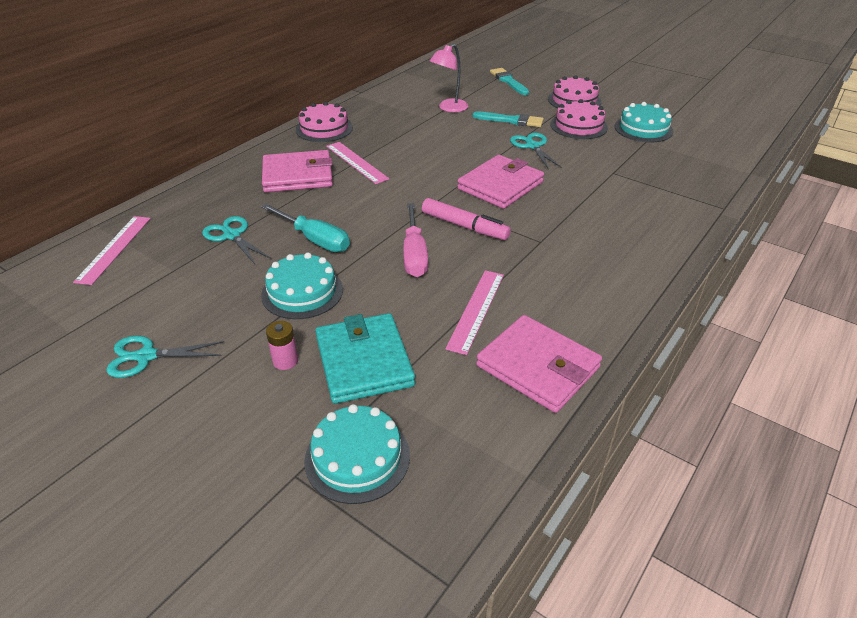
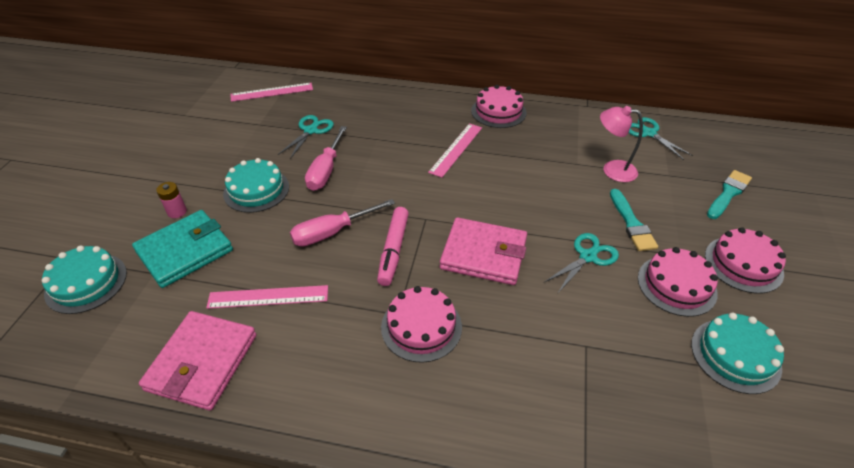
camera: 65 degrees right, 5 degrees up
turquoise scissors [106,336,224,378] -> turquoise scissors moved to [628,117,693,160]
turquoise screwdriver [261,204,350,252] -> pink screwdriver [305,126,347,191]
pink wallet [262,150,333,192] -> none
none -> pink cake [381,286,462,363]

